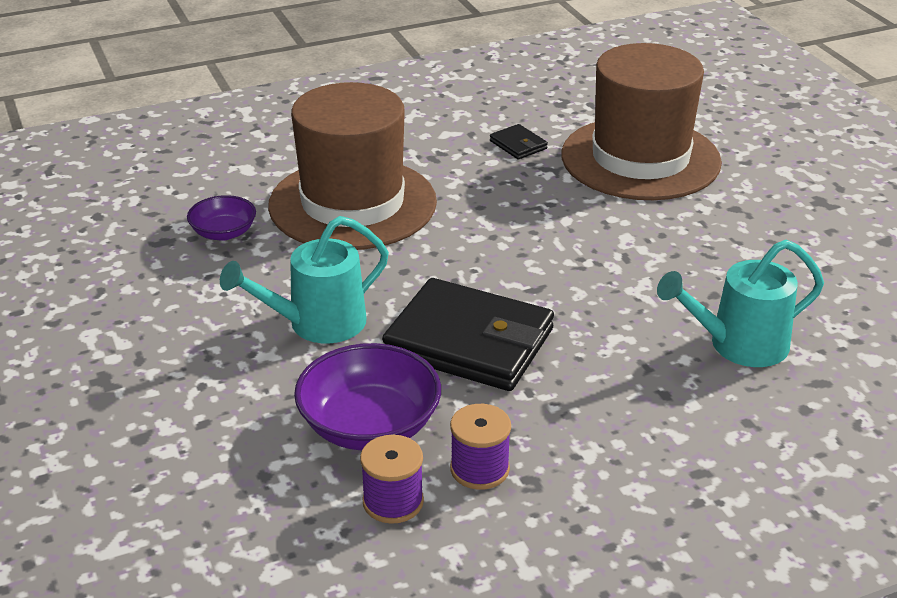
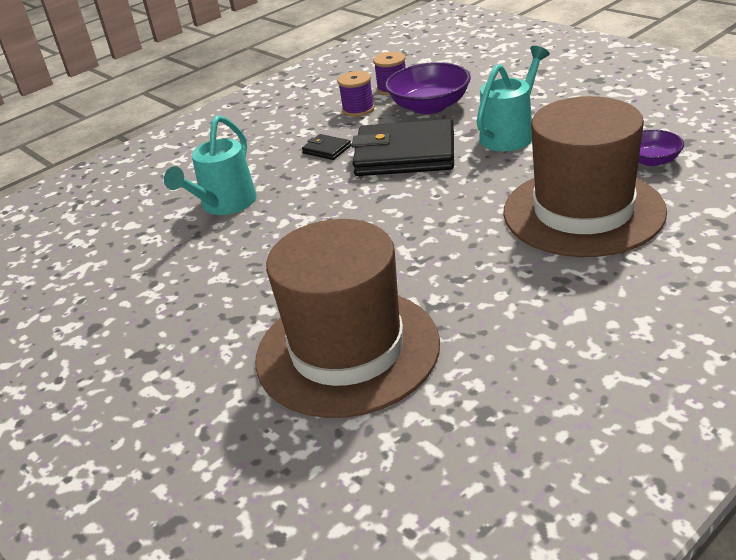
camera: 165 degrees right, 0 degrees up
black wallet [490,124,548,159] -> black wallet moved to [302,134,351,160]
turquoise watering can [657,240,824,367] -> turquoise watering can turned 150 degrees clockwise [164,115,257,215]

